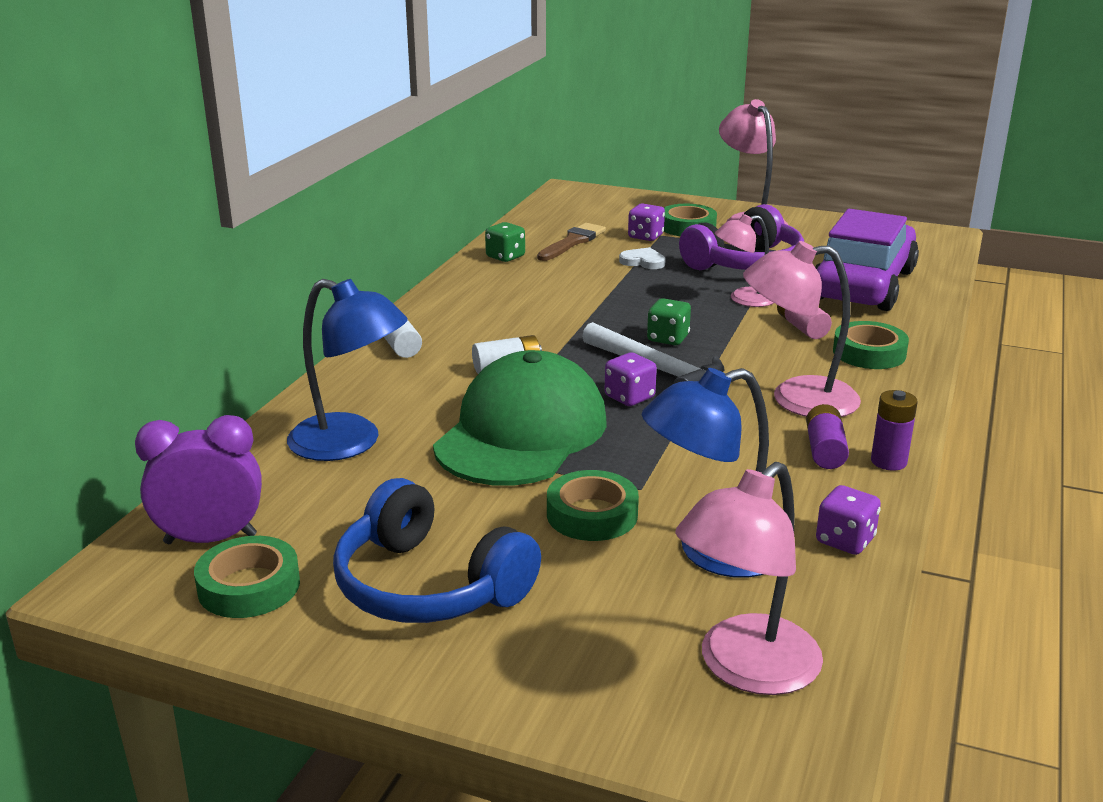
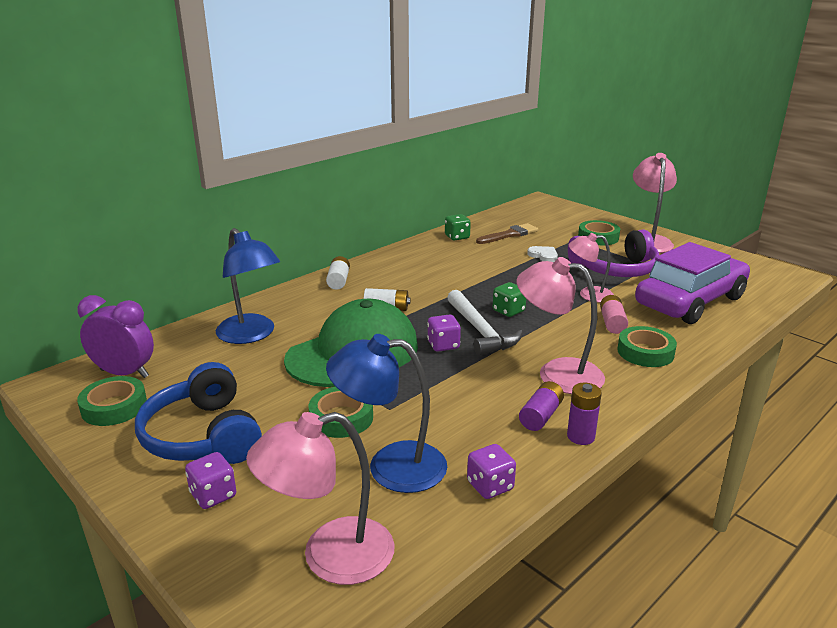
camera: 25 degrees right, 0 degrees up
purple dice [628,203,665,241] -> purple dice moved to [185,452,236,509]

